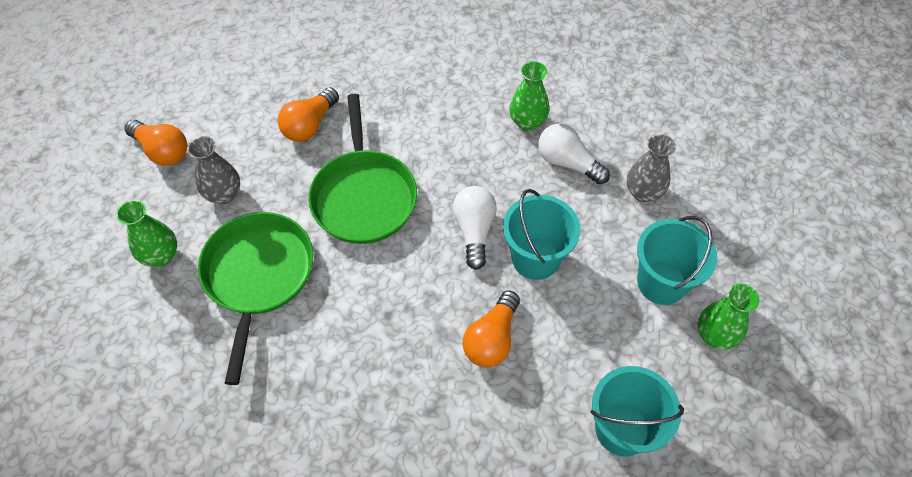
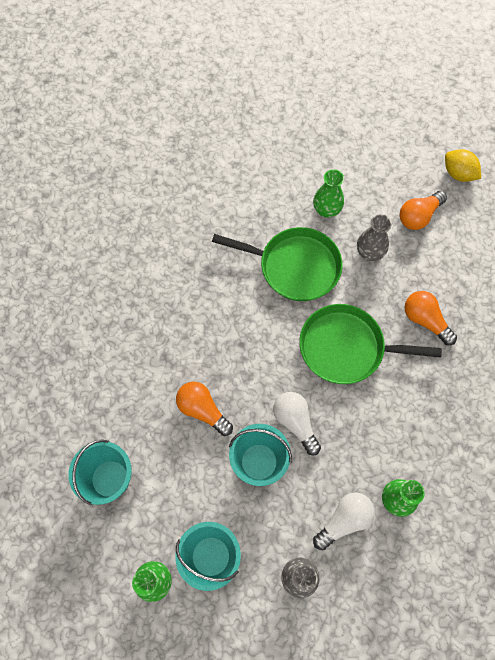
camera: 105 degrees right, 10 degrees up
white light bulb [453,186,497,270] -> white light bulb turned 135 degrees counterclockwise [273,392,321,455]
none -> yellow lemon [445,149,481,182]

